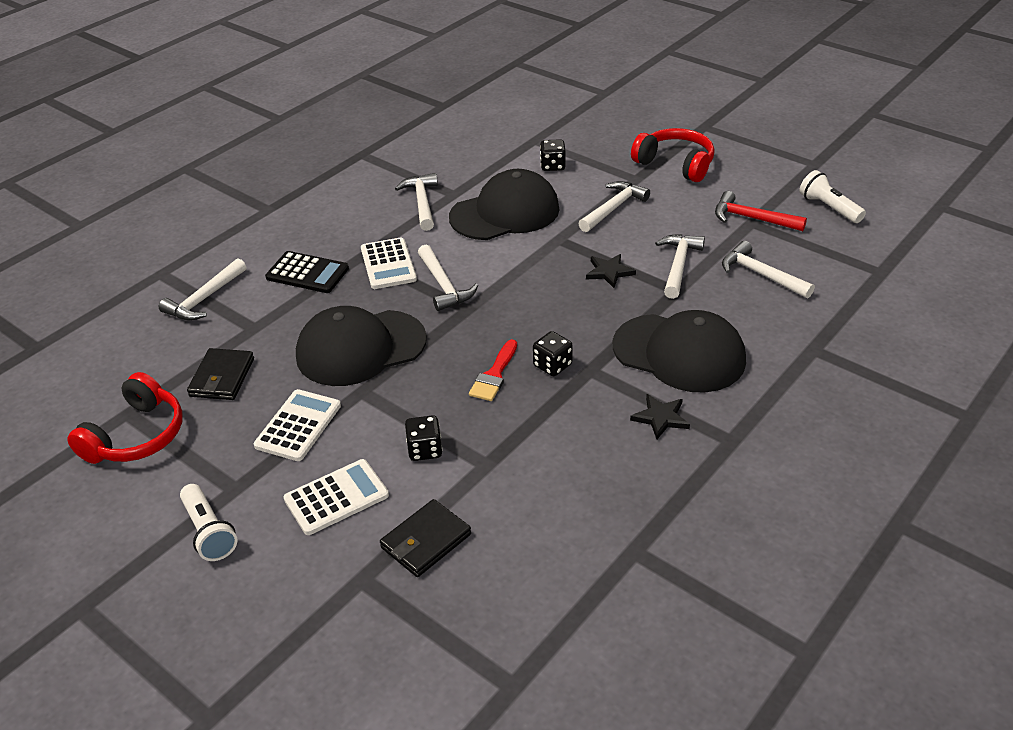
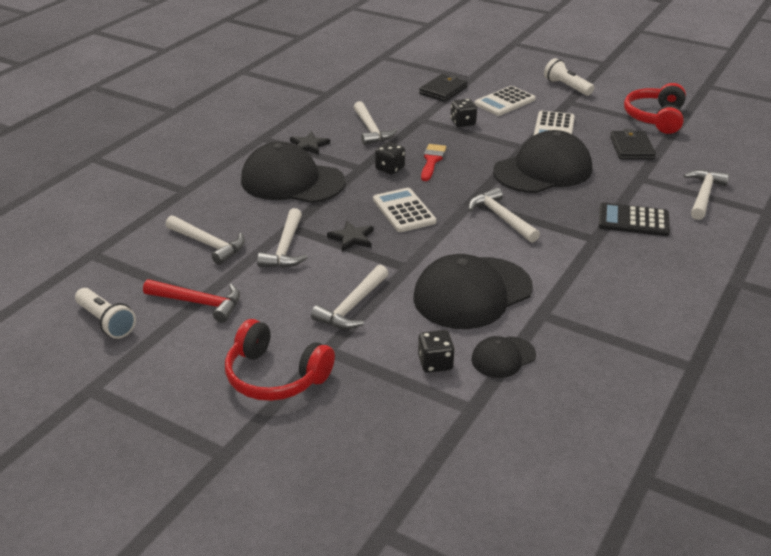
camera: 170 degrees right, 5 degrees down
white calculator [361,238,417,289] -> white calculator moved to [373,188,437,232]
white hammer [395,173,438,231] -> white hammer moved to [354,101,398,145]
none -> black cap [472,336,536,378]

